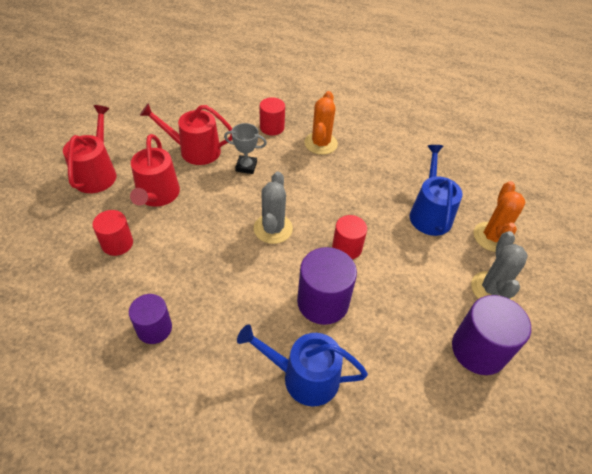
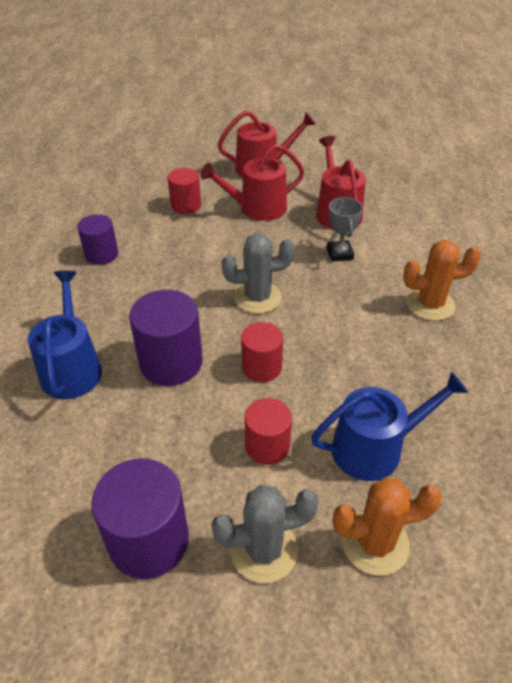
camera: 75 degrees right, 5 degrees down
red cylinder [260,97,285,136] -> red cylinder moved to [244,398,292,465]

